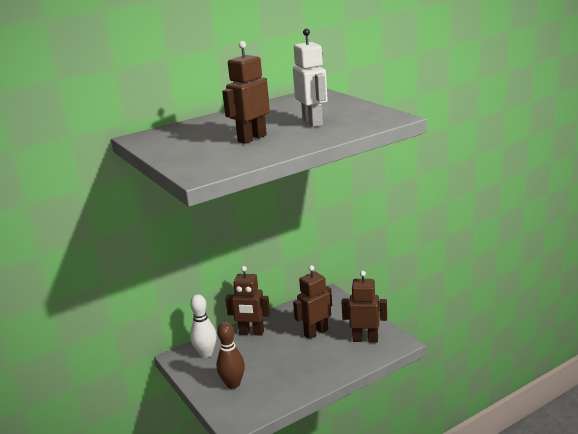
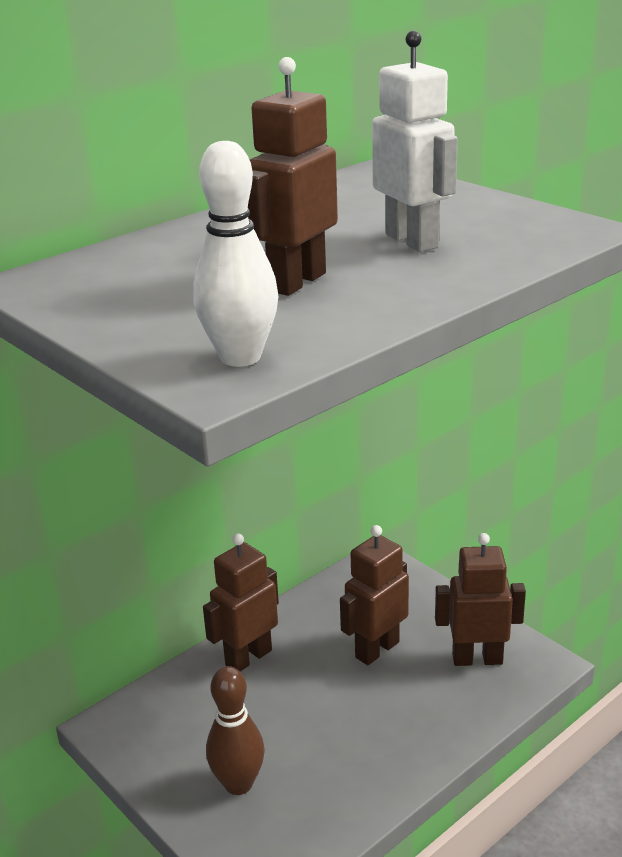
camera: 10 degrees left, 5 degrees up
white bowling pin [190,294,217,358] -> white bowling pin moved to [193,141,278,367]
brown robot [225,266,270,336] -> brown robot turned 135 degrees clockwise [203,533,279,671]

